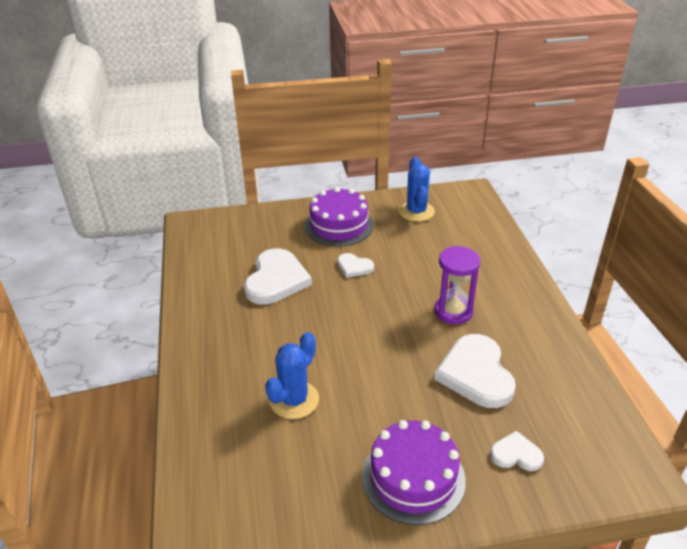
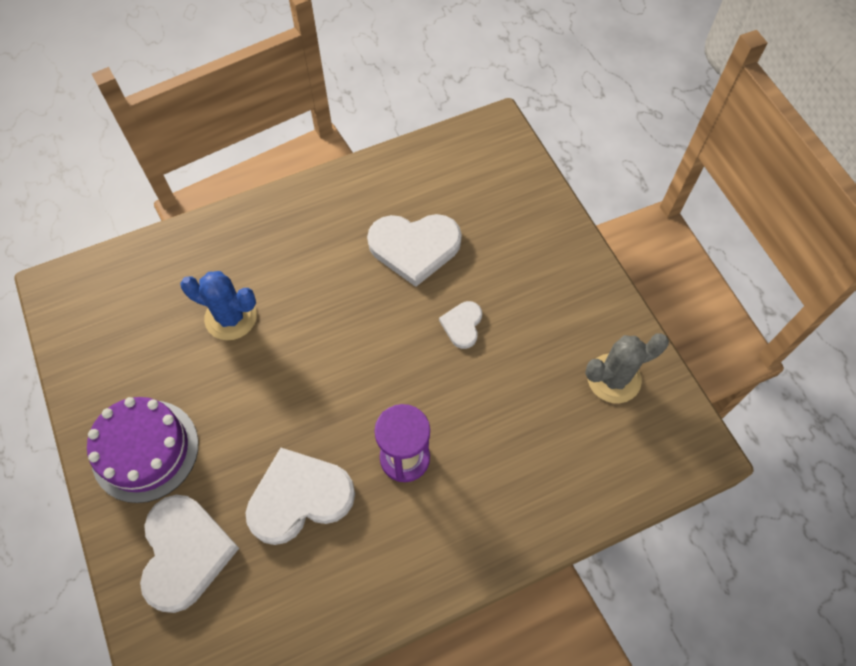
camera: 75 degrees right, 25 degrees up
purple cake [305,187,374,246] -> none
blue cactus [399,157,435,222] -> grey cactus [585,333,669,403]
white heart [490,431,544,471] -> white heart [140,495,239,613], size x1.94

